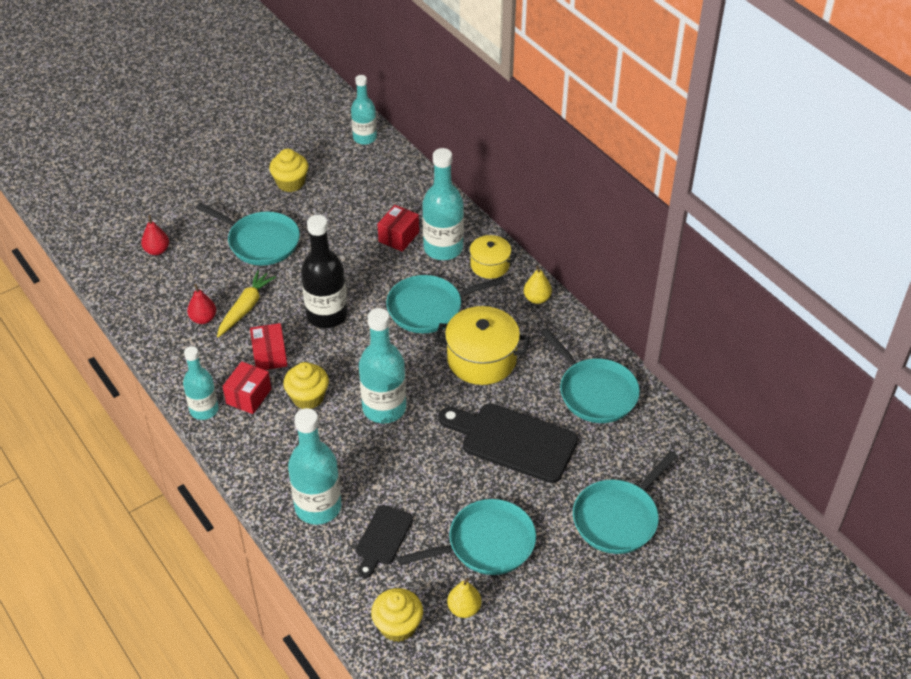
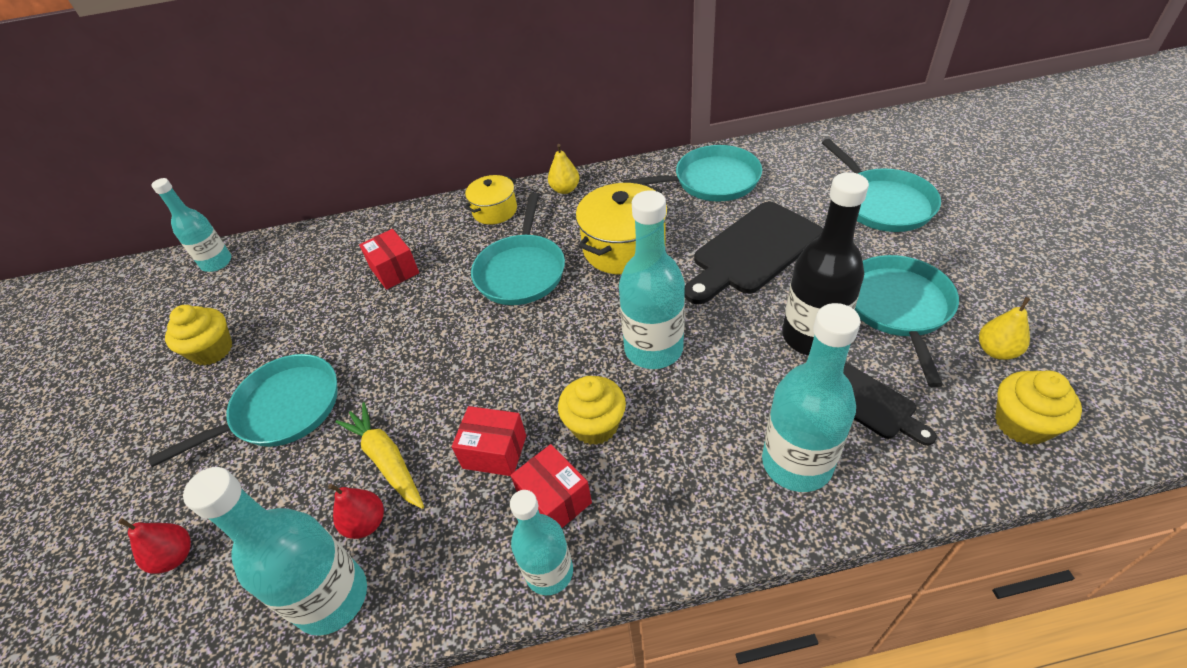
camera: 60 degrees left, 0 degrees up
black bottle [301,215,348,328] -> black bottle moved to [782,172,869,356]
turquoise bottle [422,148,464,260] -> turquoise bottle moved to [183,467,367,636]

